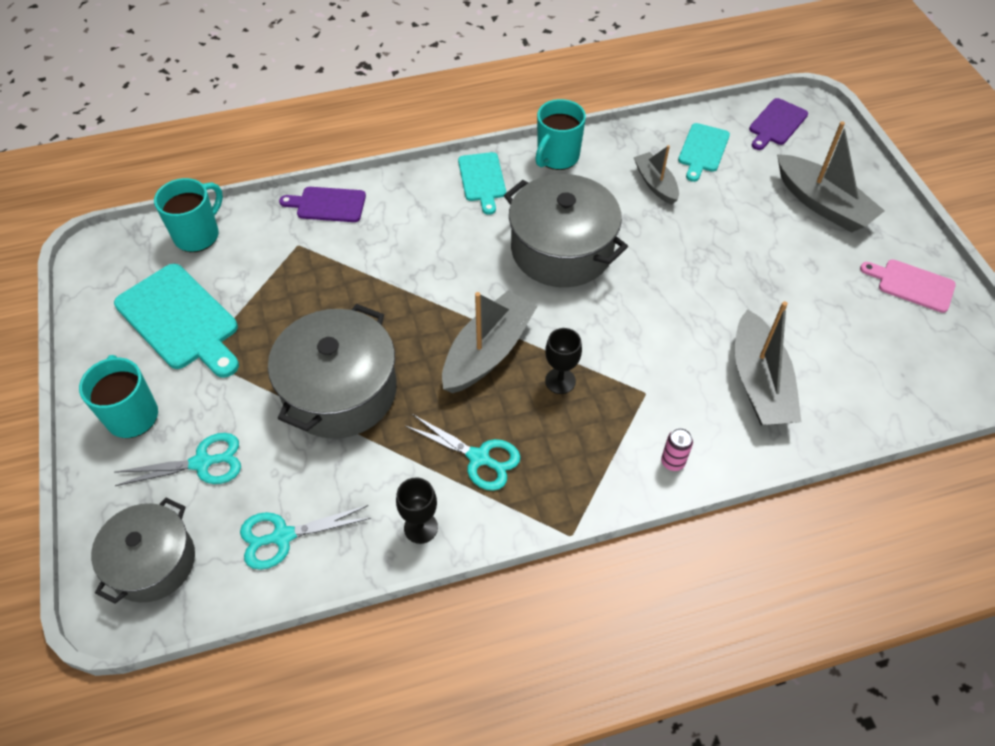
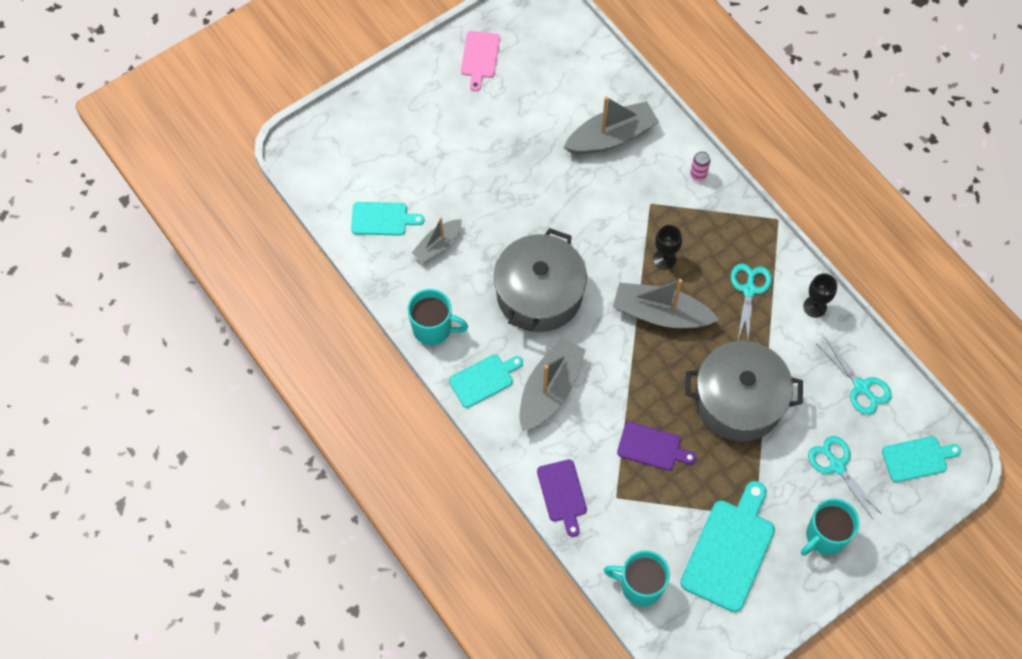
camera: 110 degrees left, 10 degrees up
grey pot [91,498,195,604] -> turquoise cutting board [882,436,961,482]
purple cutting board [749,98,808,150] -> purple cutting board moved to [617,422,696,471]
grey boat [777,121,885,233] -> grey boat moved to [519,337,586,431]

